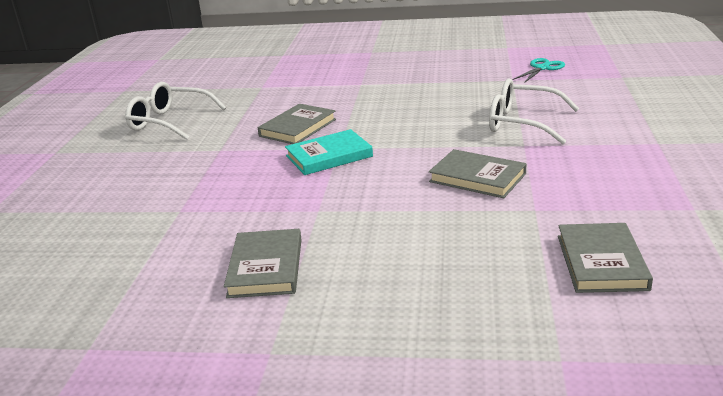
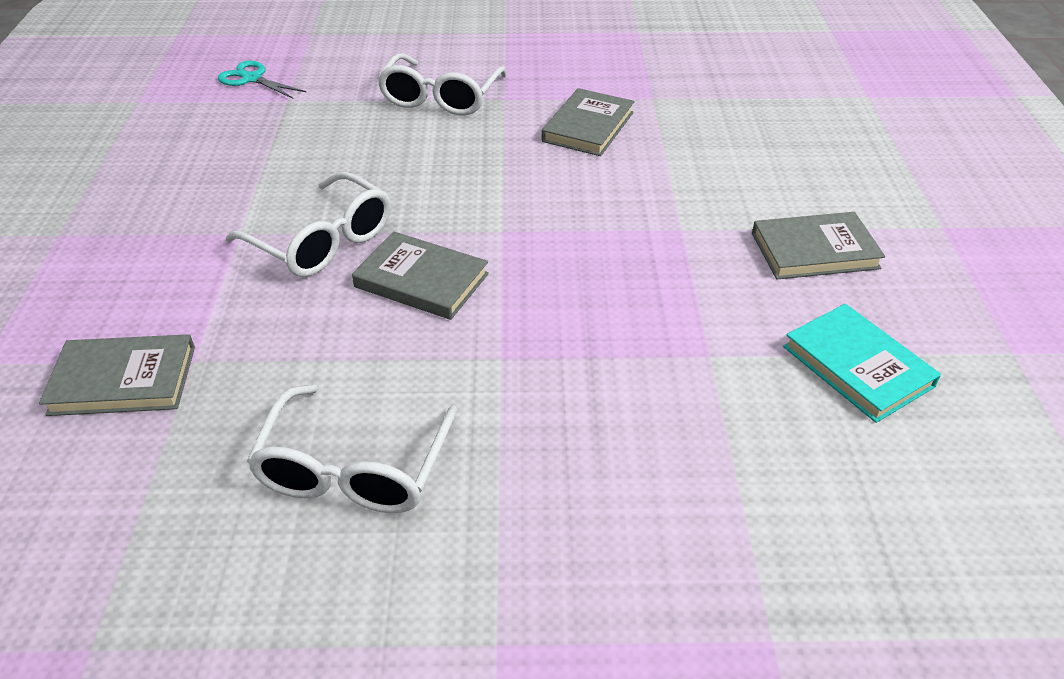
camera: 100 degrees left, 15 degrees up
turquoise book [285,129,373,175] -> turquoise book moved to [783,304,941,423]
grey book [558,223,653,293] -> grey book moved to [39,334,195,416]
none -> white glasses [226,172,391,277]

